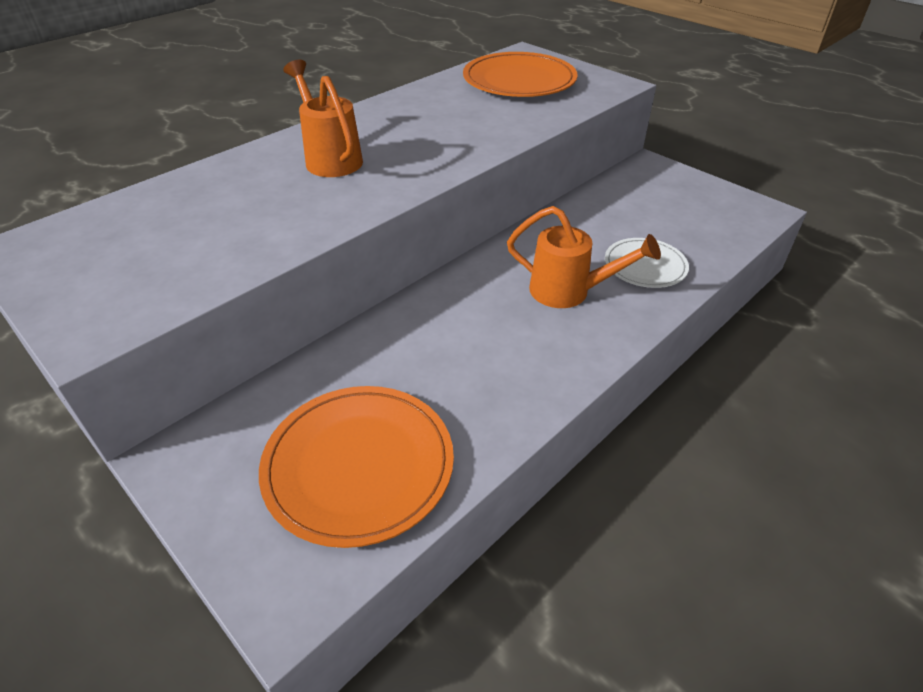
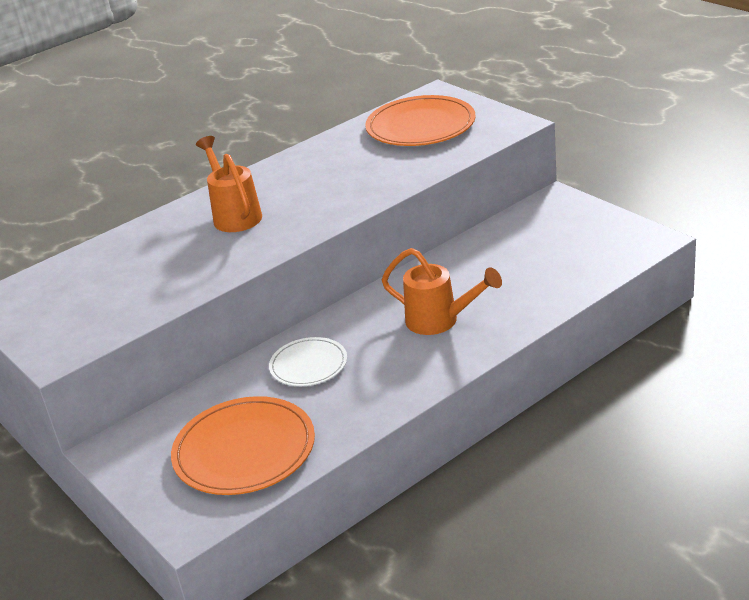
camera: 10 degrees right, 10 degrees down
white plate [605,238,689,288] -> white plate moved to [269,337,347,386]

